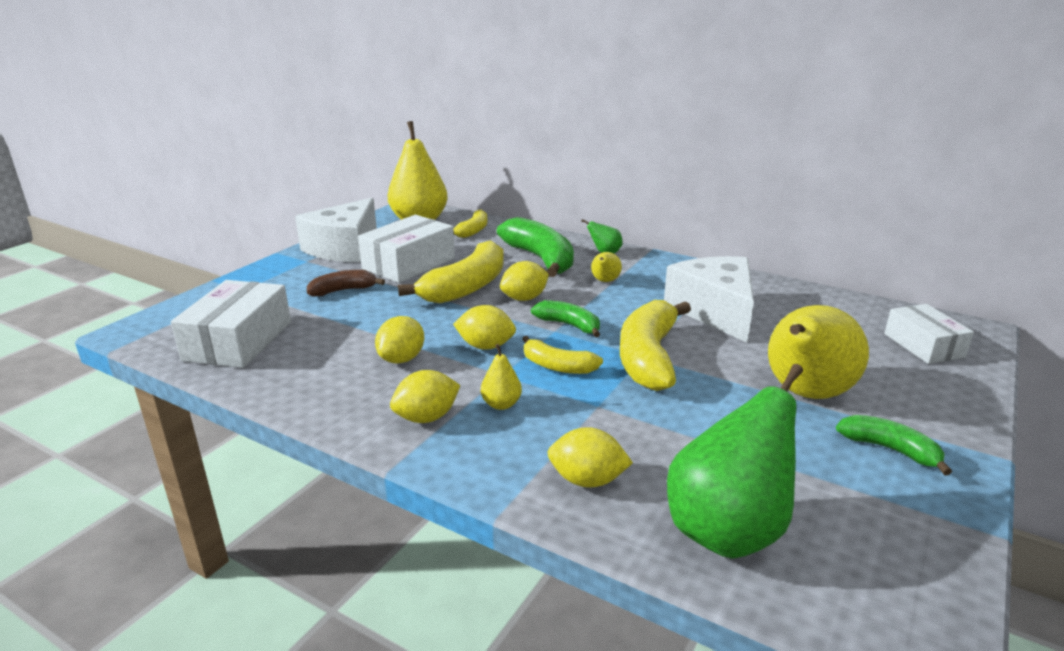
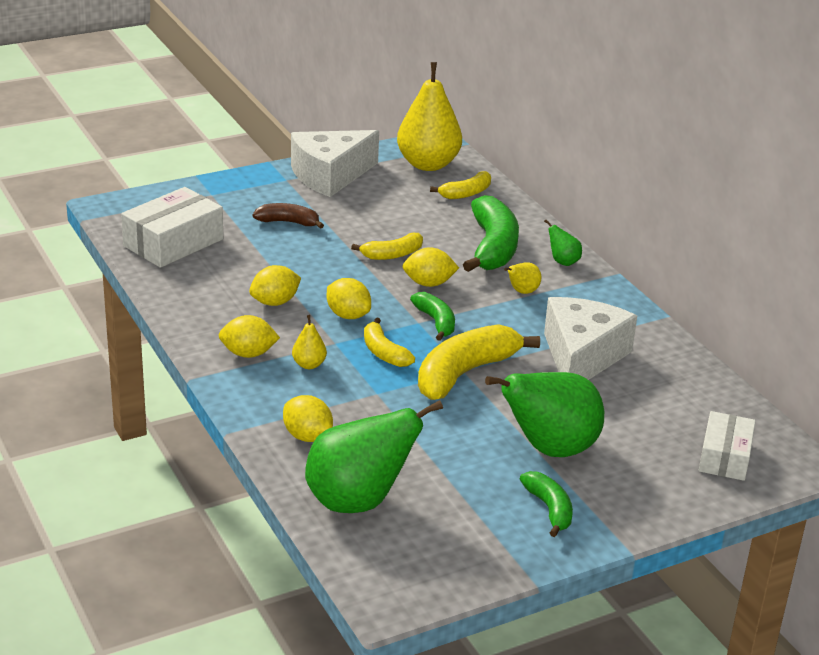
camera: 30 degrees right, 5 degrees up
white box [358,215,455,283] -> none
yellow banana [398,240,504,303] -> yellow banana [351,233,423,260], size x0.55
yellow pear [768,305,869,399] -> green pear [485,372,604,457]

